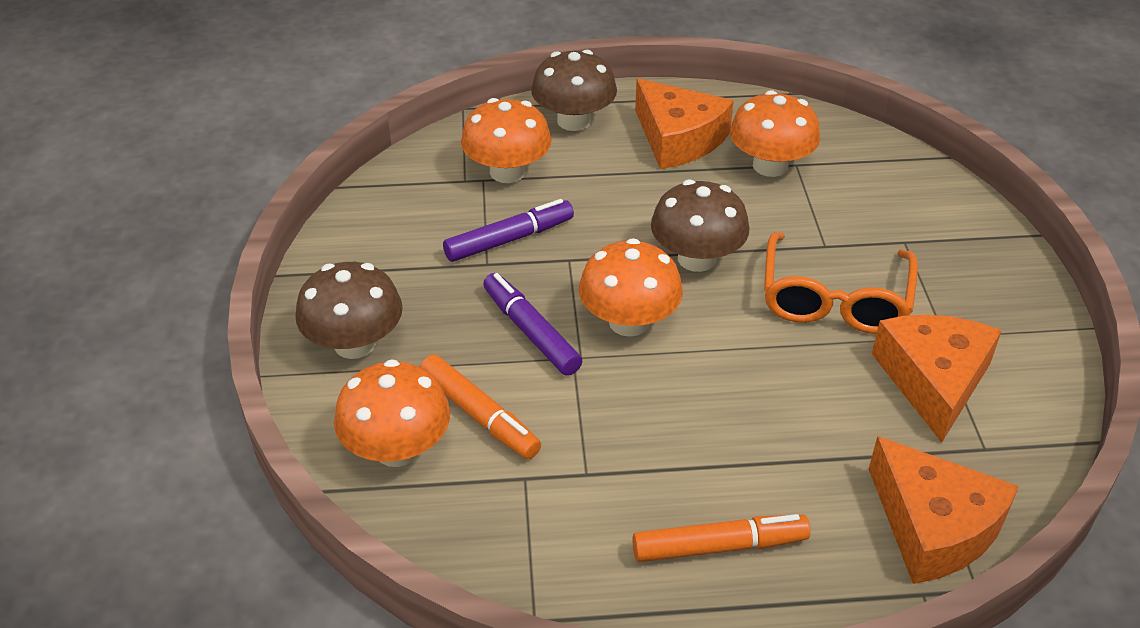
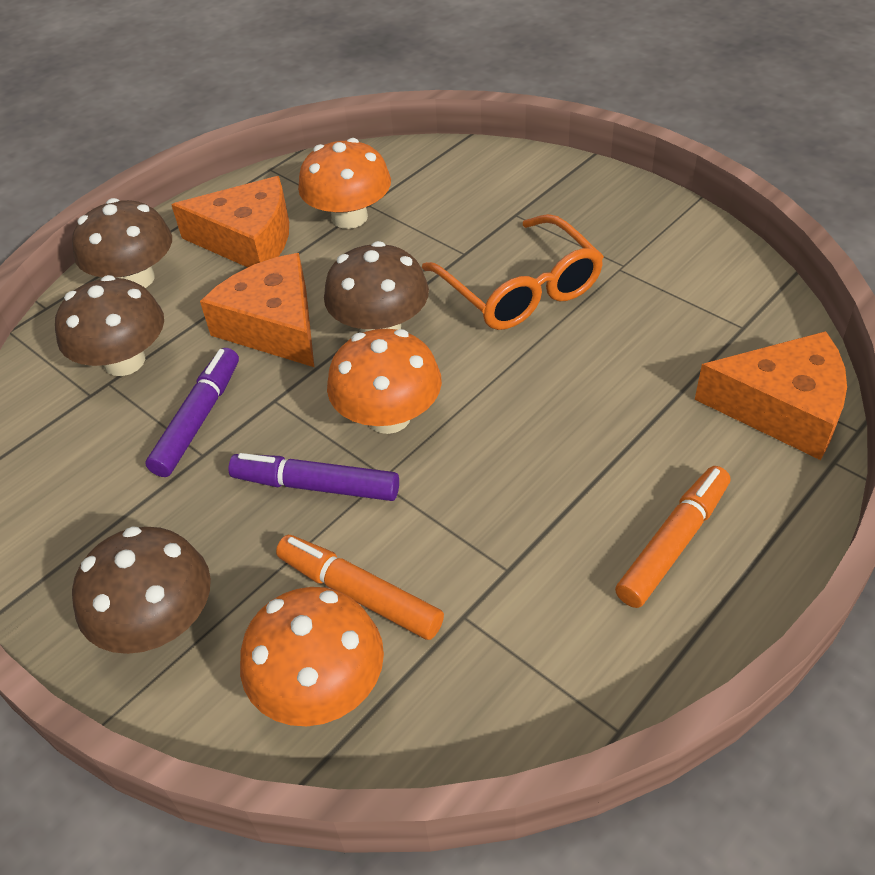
camera: 40 degrees left, 5 degrees up
orange marker [420,355,541,459] -> orange marker turned 150 degrees counterclockwise [276,535,444,640]
orange mushroom [461,98,552,183] -> brown mushroom [55,275,164,376]
orange cheese [872,315,1002,443] -> orange cheese moved to [200,253,314,367]

